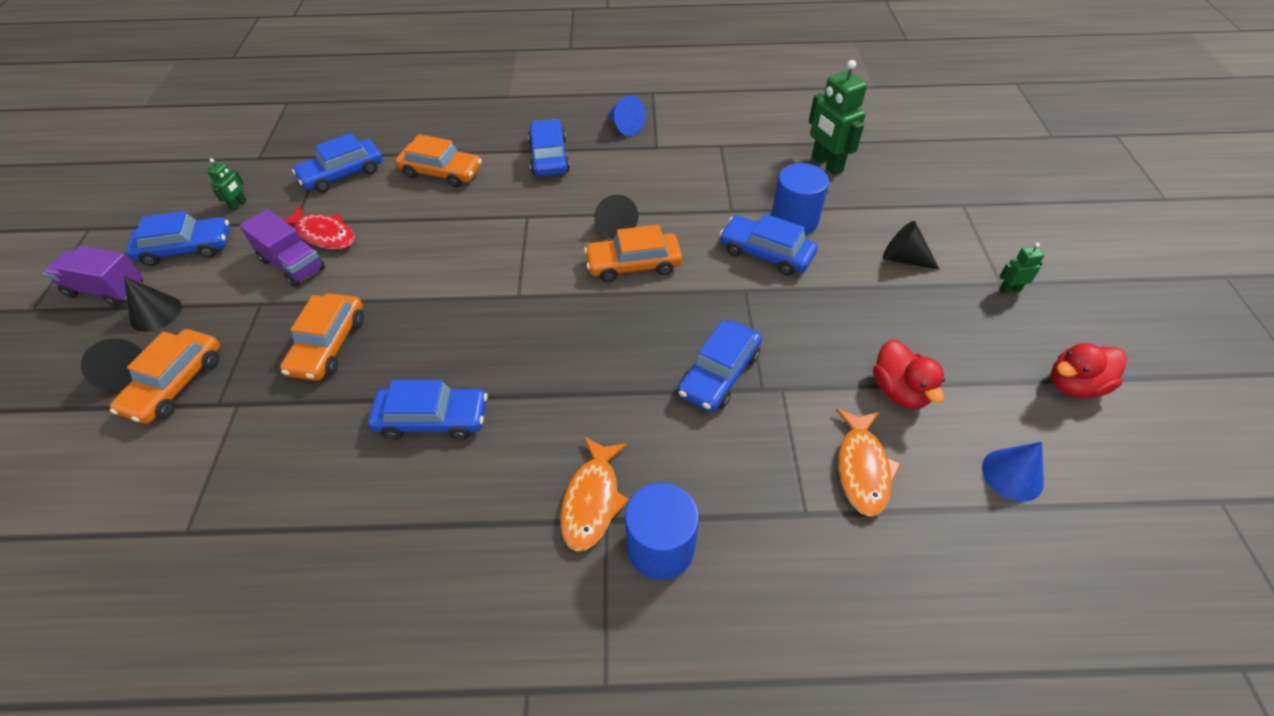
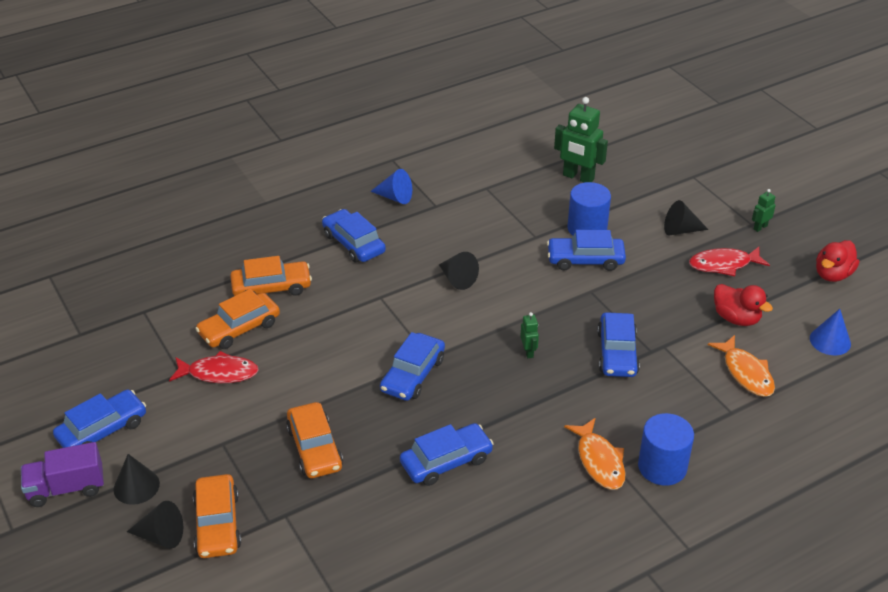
camera: 30 degrees left, 10 degrees down
green robot [207,158,247,211] -> green robot moved to [520,312,539,358]
purple truck [239,209,325,287] -> none
blue car [292,133,383,193] -> blue car moved to [380,332,445,401]
orange car [584,225,682,282] -> orange car moved to [195,289,280,349]
none -> red fish [689,247,770,276]

